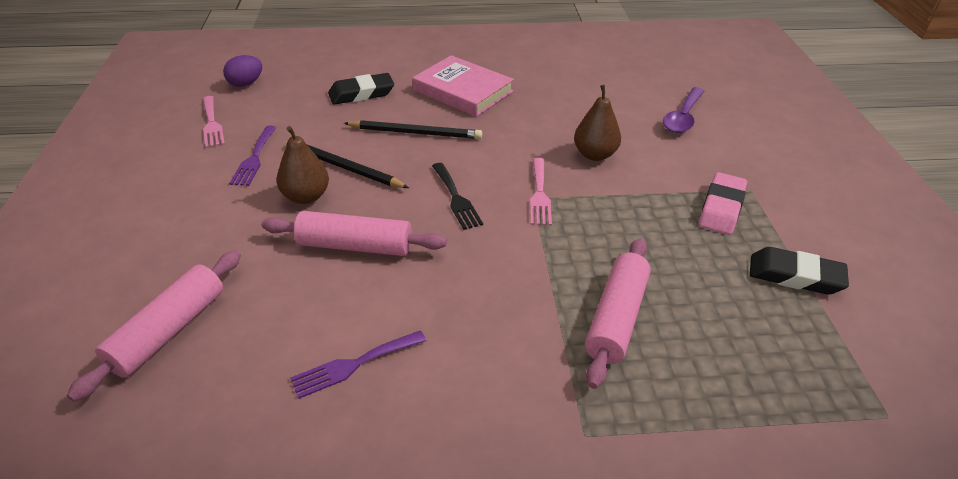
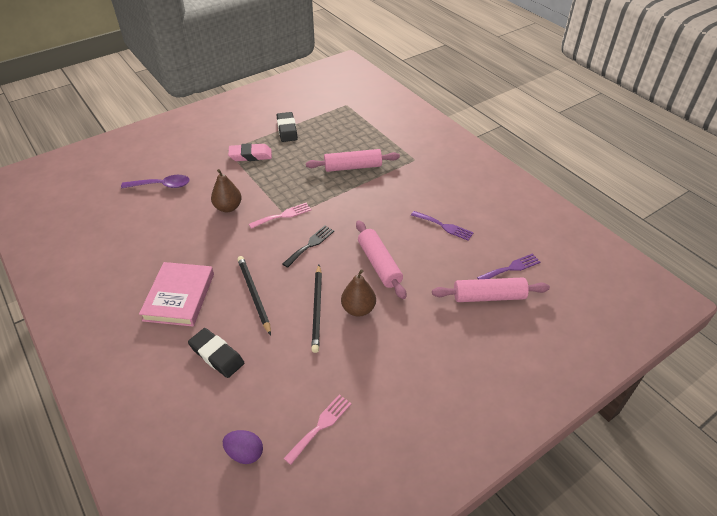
camera: 120 degrees left, 5 degrees up
purple fork [229,126,277,186] -> purple fork moved to [477,253,540,279]

